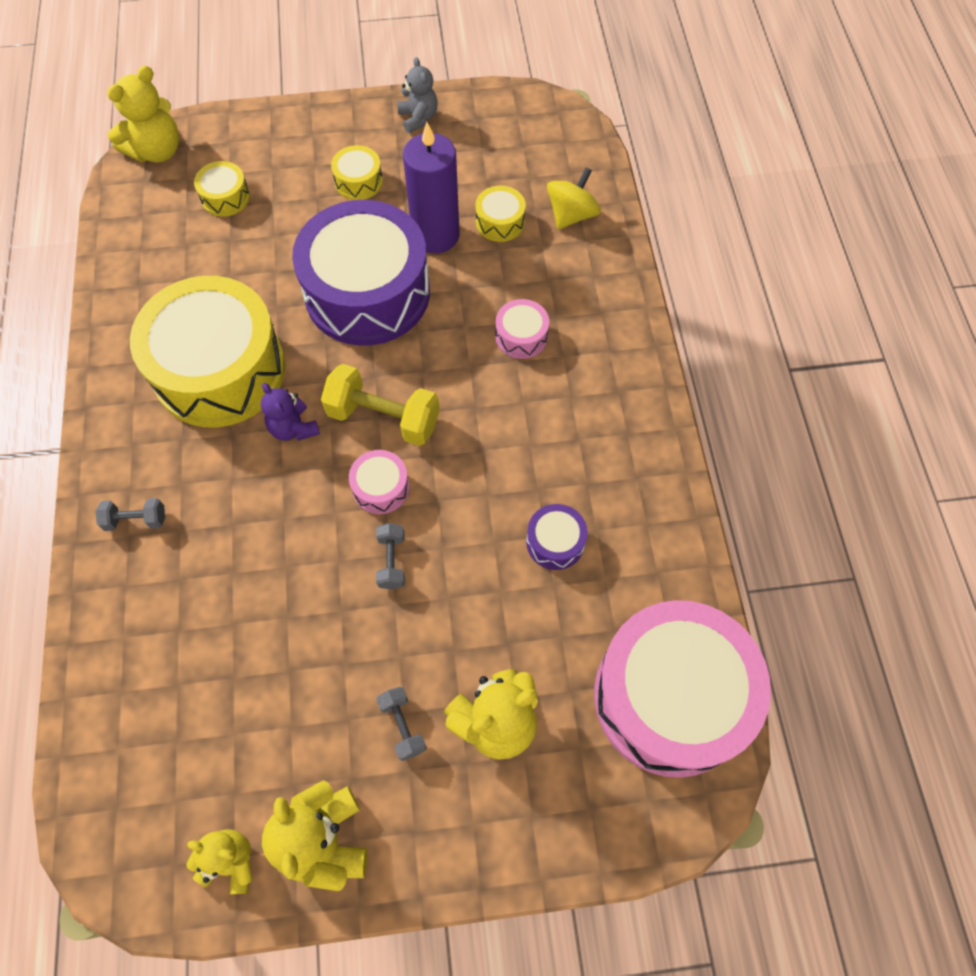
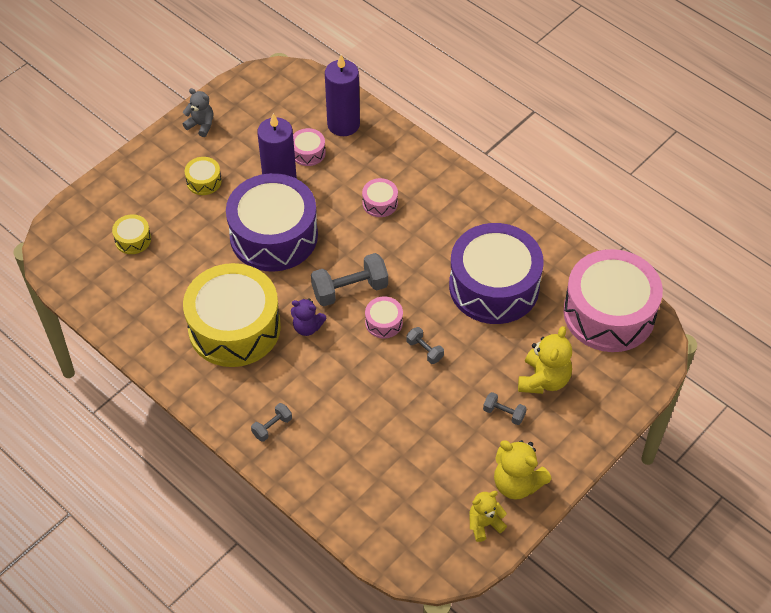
camera: 40 degrees left, 10 degrees down
yellow teddy bear [107,66,179,162] -> none
yellow dumbbell [321,364,440,446] -> grey dumbbell [311,253,388,306]
yellow drum [475,186,526,242] -> pink drum [293,128,326,166]
purple drum [526,504,588,570] -> purple drum [449,223,544,324], size x2.45
yellow spinning top [547,167,601,230] -> purple candle [325,55,360,136]

